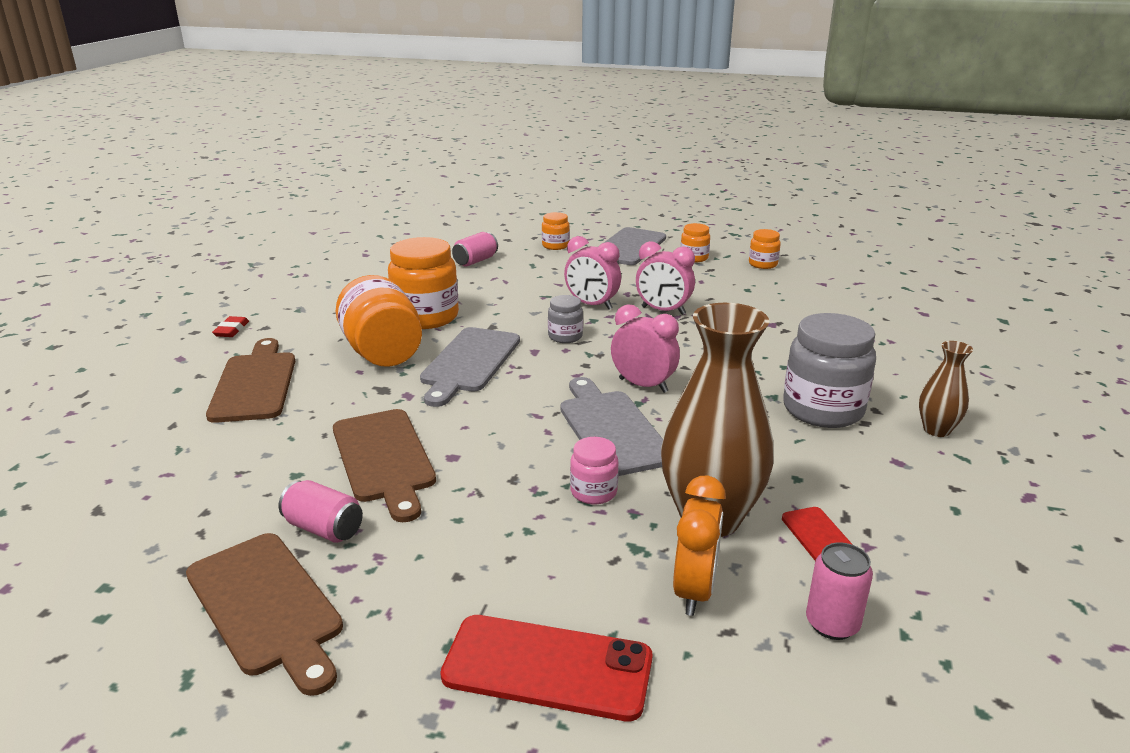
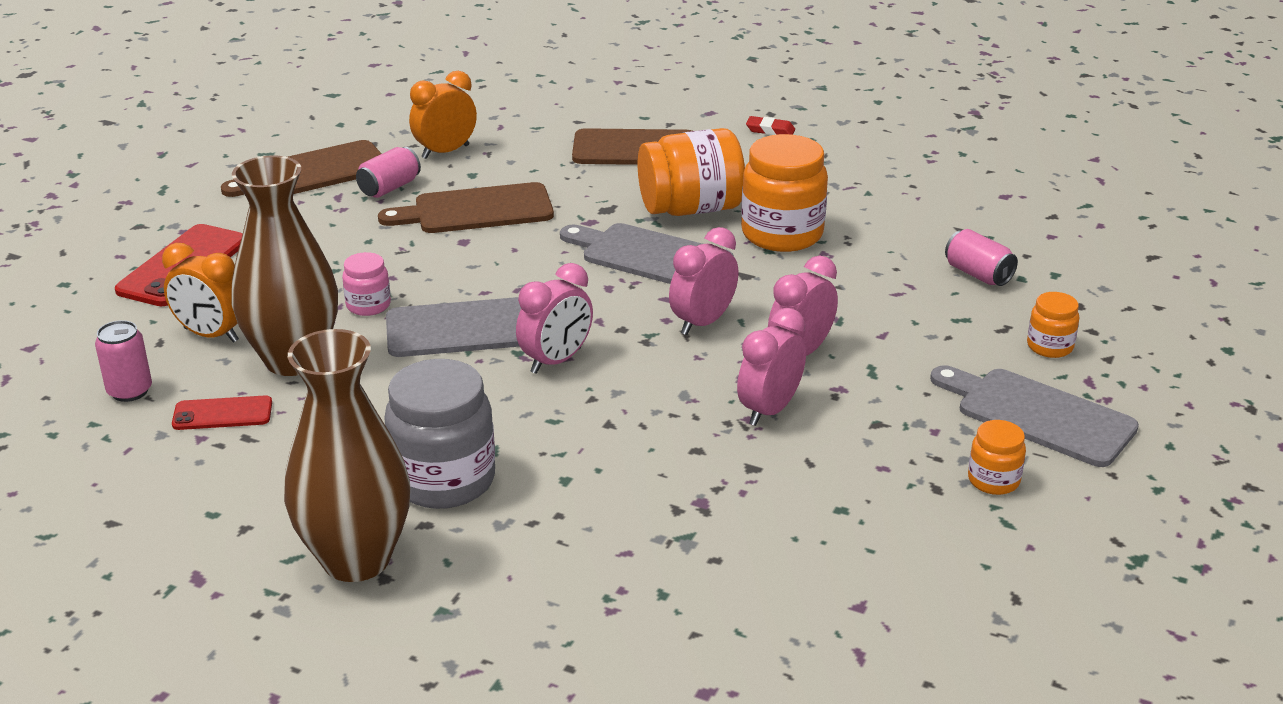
camera: 100 degrees right, 5 degrees up
grey jar [548,295,583,343] -> pink clock [669,227,739,335]
orange jar [749,229,781,269] -> none
brown vase [919,341,973,437] -> brown vase [284,329,410,582], size x2.03
none -> orange clock [409,71,477,159]

